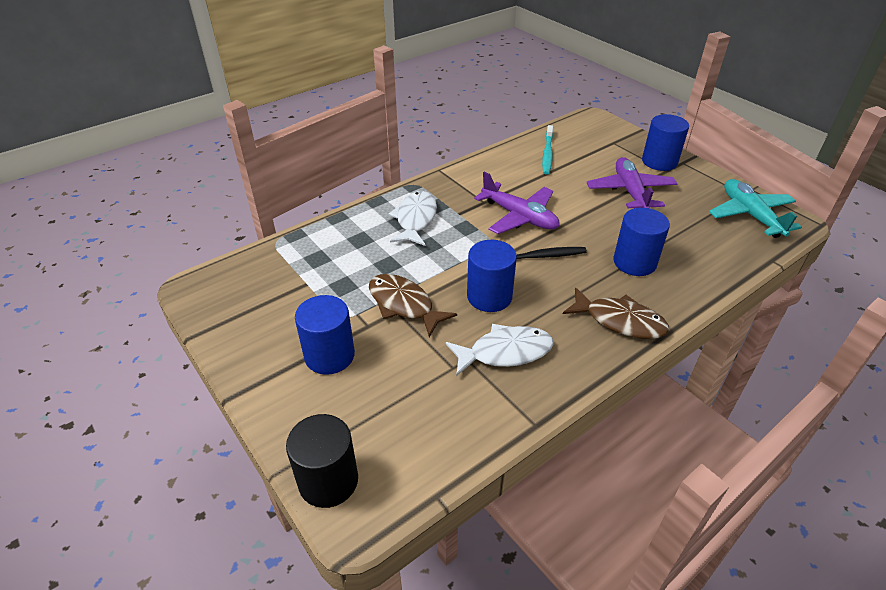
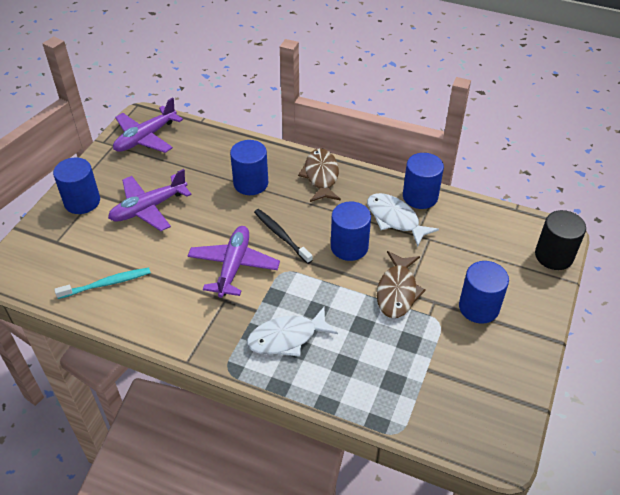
camera: 120 degrees left, 5 degrees up
turquoise plane [709,179,802,238] -> purple plane [113,97,183,153]
none -> blue cylinder [403,153,444,209]

